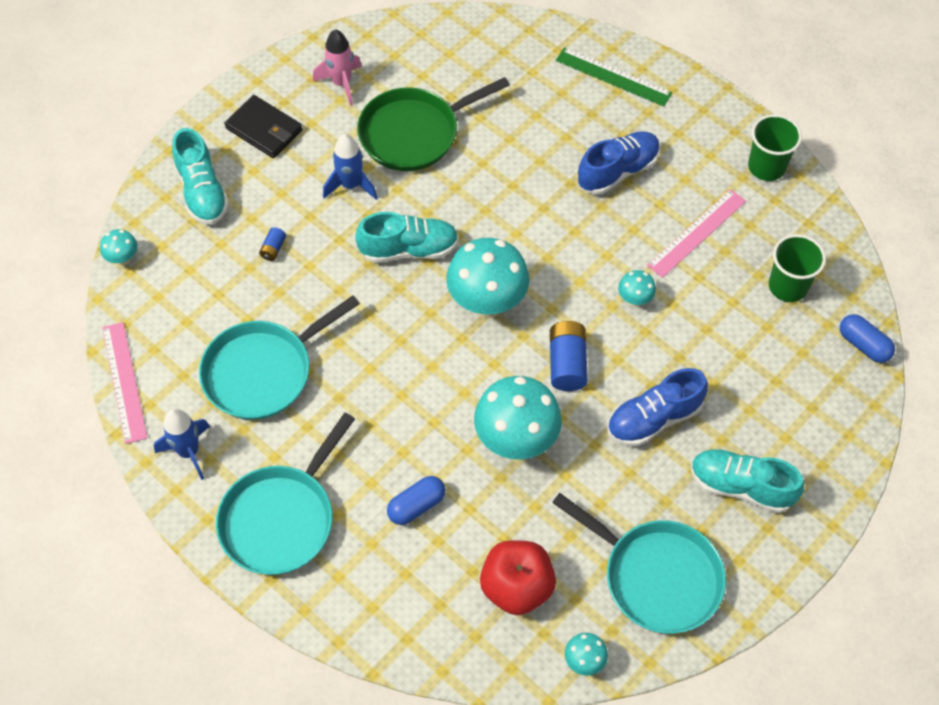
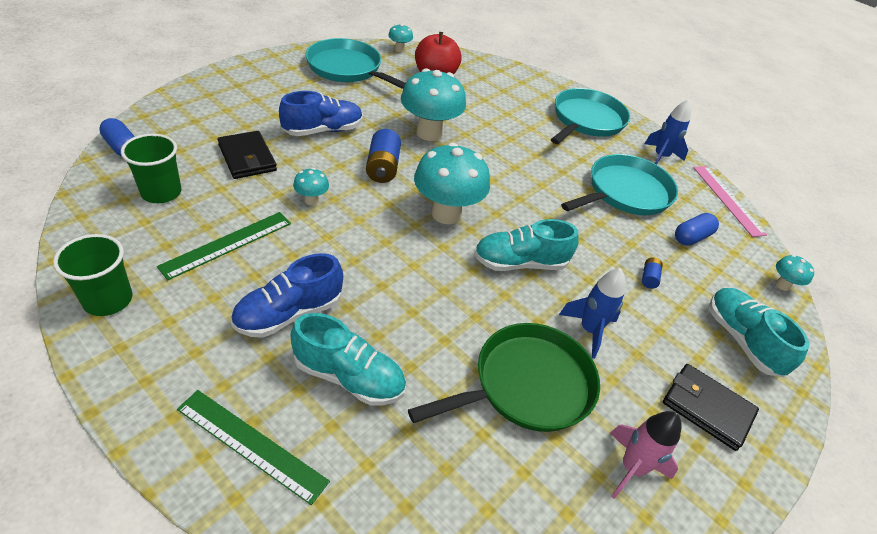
camera: 175 degrees right, 15 degrees down
blue capsule [387,476,446,525] -> blue capsule moved to [675,213,719,246]
pink ruler [647,189,746,278] -> green ruler [157,212,291,280]
turquoise shoe [691,449,804,513] -> turquoise shoe moved to [290,313,406,406]
none -> black wallet [218,131,277,179]

